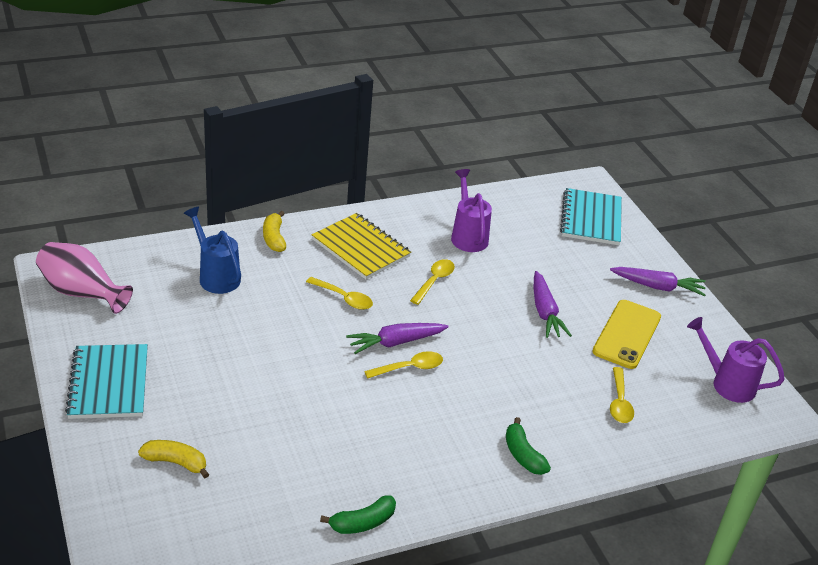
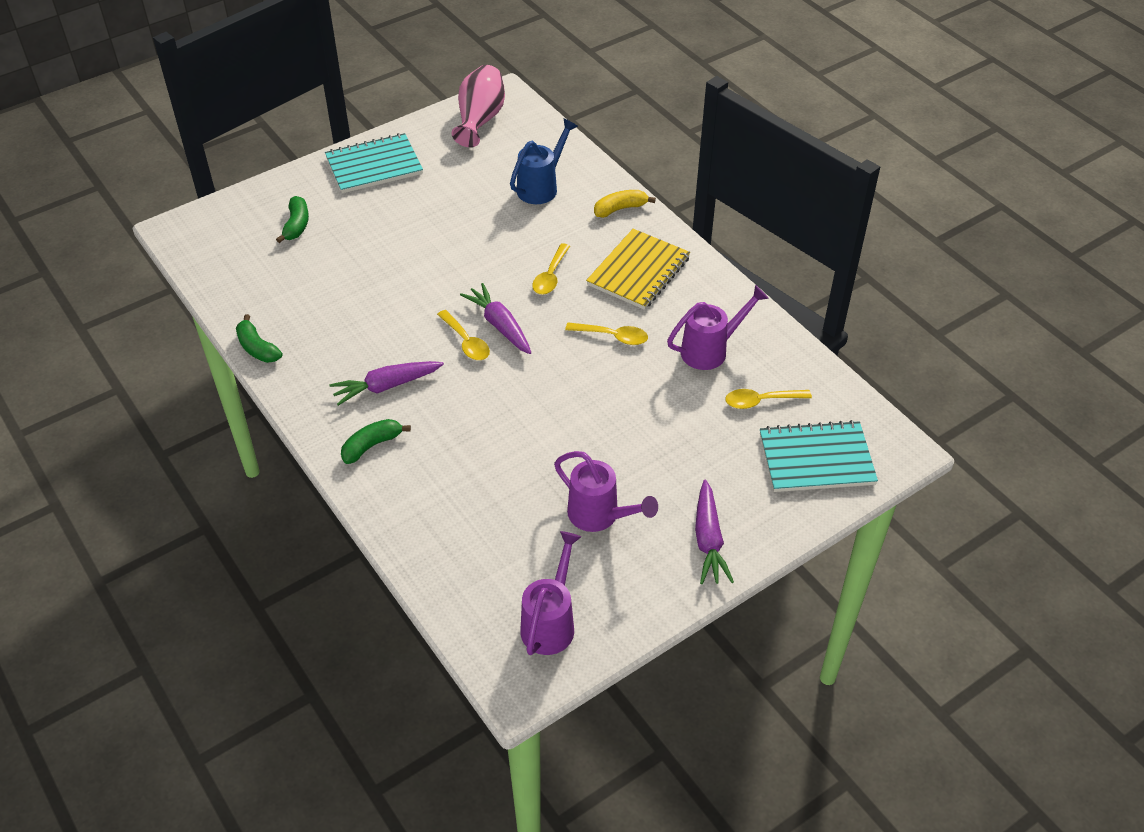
camera: 80 degrees right, 10 degrees up
yellow banana [138,440,209,478] -> green banana [276,196,309,243]
purple carrot [534,271,572,338] -> purple carrot moved to [329,361,444,406]
yellow phone [592,300,661,369] -> purple watering can [554,451,658,532]
yellow spoon [610,367,634,423] -> yellow spoon moved to [725,389,812,409]

